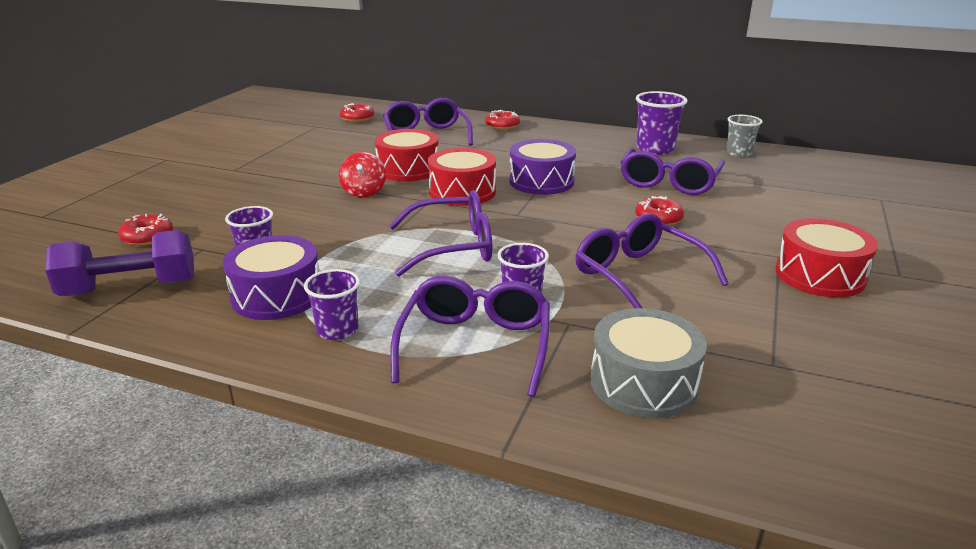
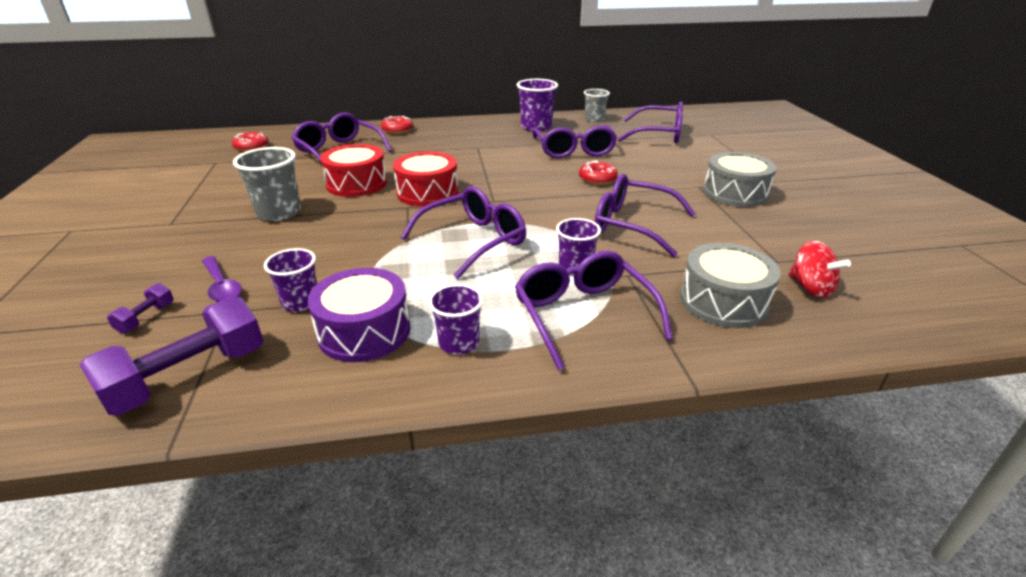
camera: 30 degrees left, 5 degrees up
red donut [118,214,173,246] -> purple dumbbell [107,283,174,334]
red spinning top [339,152,386,197] -> red spinning top moved to [788,240,851,298]
purple drum [509,139,576,195] -> none
red drum [775,218,878,298] -> grey drum [703,152,776,207]
none -> purple spoon [202,256,242,302]
none -> grey cup [233,147,301,221]
none -> purple glasses [618,102,683,143]

